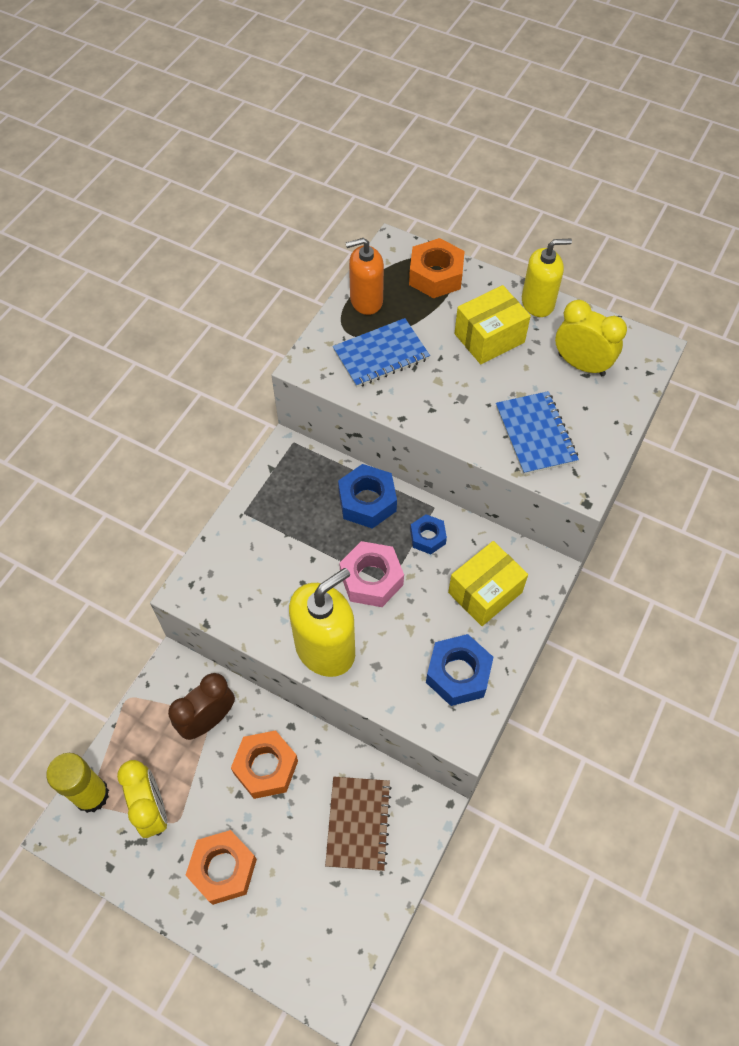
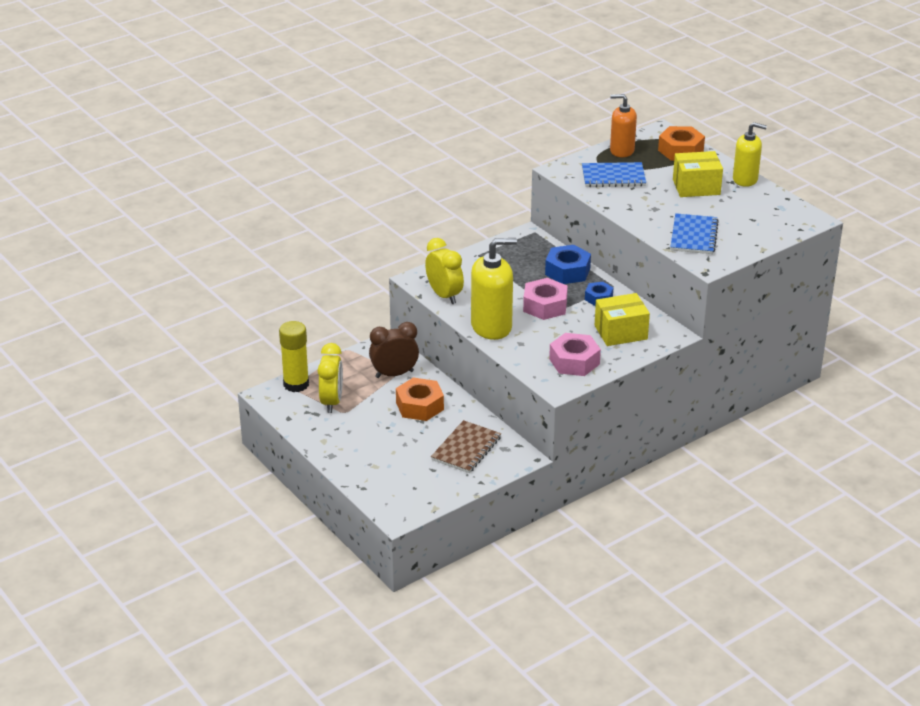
camera: 25 degrees right, 25 degrees down
orange nut [186,830,257,905] -> none
blue nut [426,634,494,706] -> pink nut [549,333,601,376]
yellow clock [555,300,627,376] -> yellow clock moved to [425,238,464,304]

